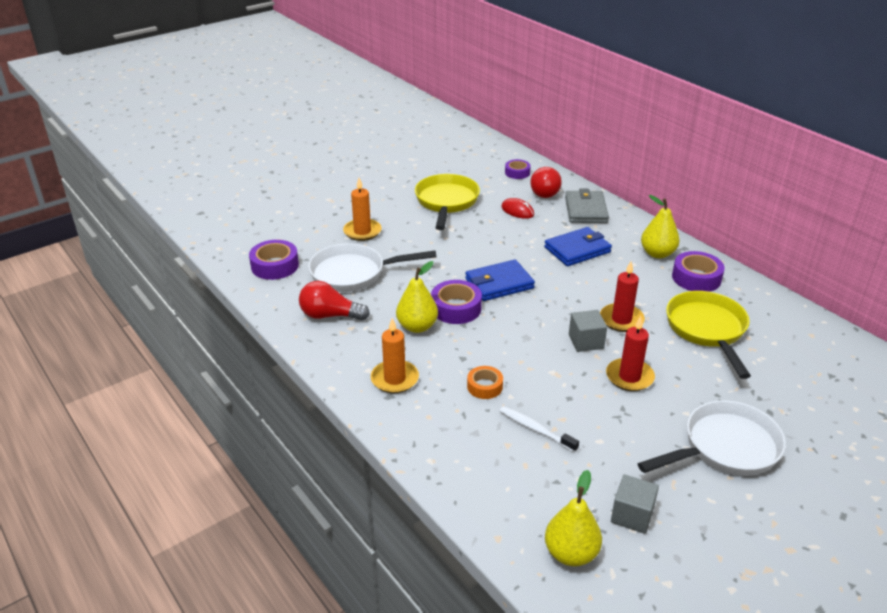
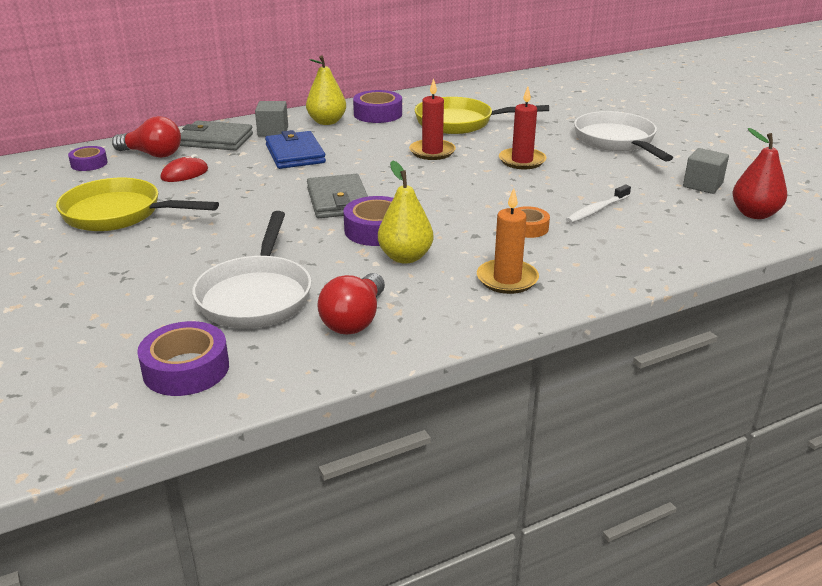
camera: 80 degrees left, 5 degrees down
orange candle [343,178,382,241] -> none
blue wallet [465,259,535,301] -> grey wallet [307,174,368,218]
yellow pear [545,470,602,566] -> red pear [732,128,787,219]
grey cube [569,310,607,352] -> grey cube moved to [255,101,288,137]

